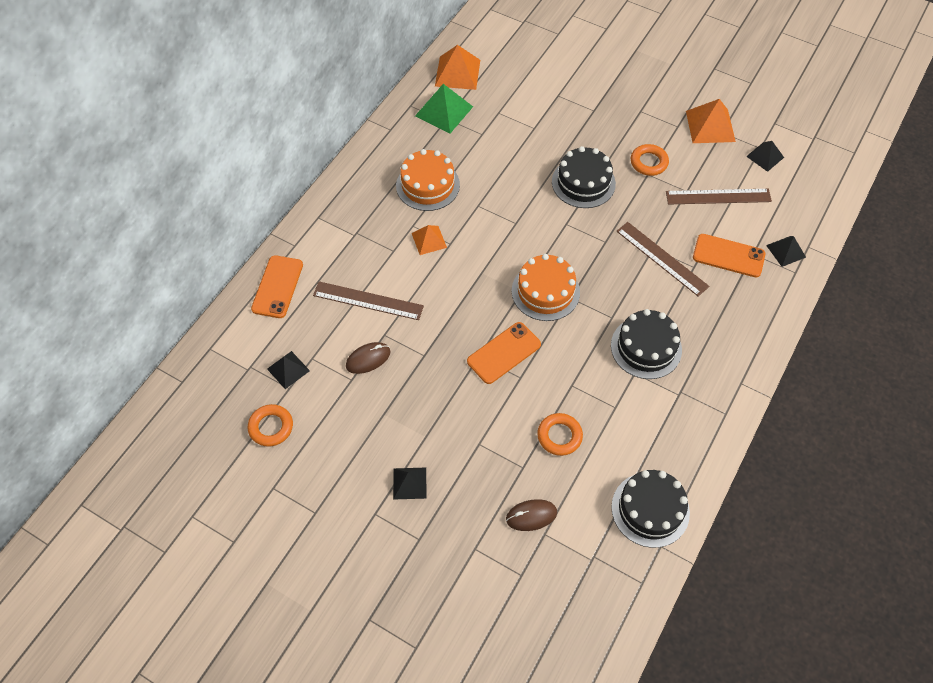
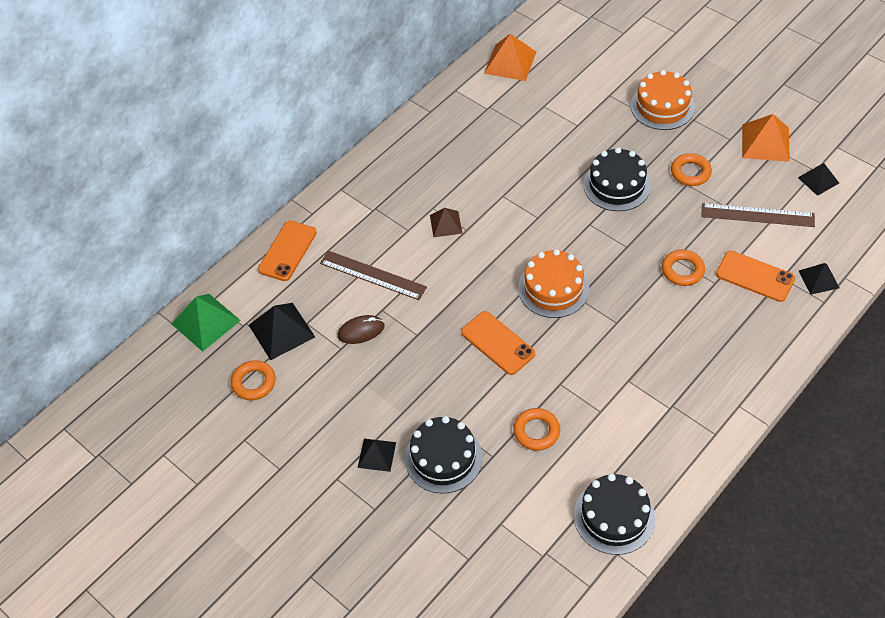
camera: 15 degrees right, 5 degrees down
black pyramid [267,351,310,389] -> black pyramid [249,303,315,360], size x1.63
orange cake [396,149,460,211] -> orange cake moved to [631,70,695,130]
orange pyramid [412,225,447,255] -> brown pyramid [430,208,463,238]
green pyramid [415,84,473,133] -> green pyramid moved to [172,294,241,352]
orange phone [467,322,541,384] -> orange phone turned 75 degrees clockwise [461,311,535,375]
brown mouse [506,499,557,531] -> none
black cake [611,309,682,379] -> black cake moved to [405,416,483,494]
brown ruler [616,222,709,296] -> orange ring [662,250,705,286]

